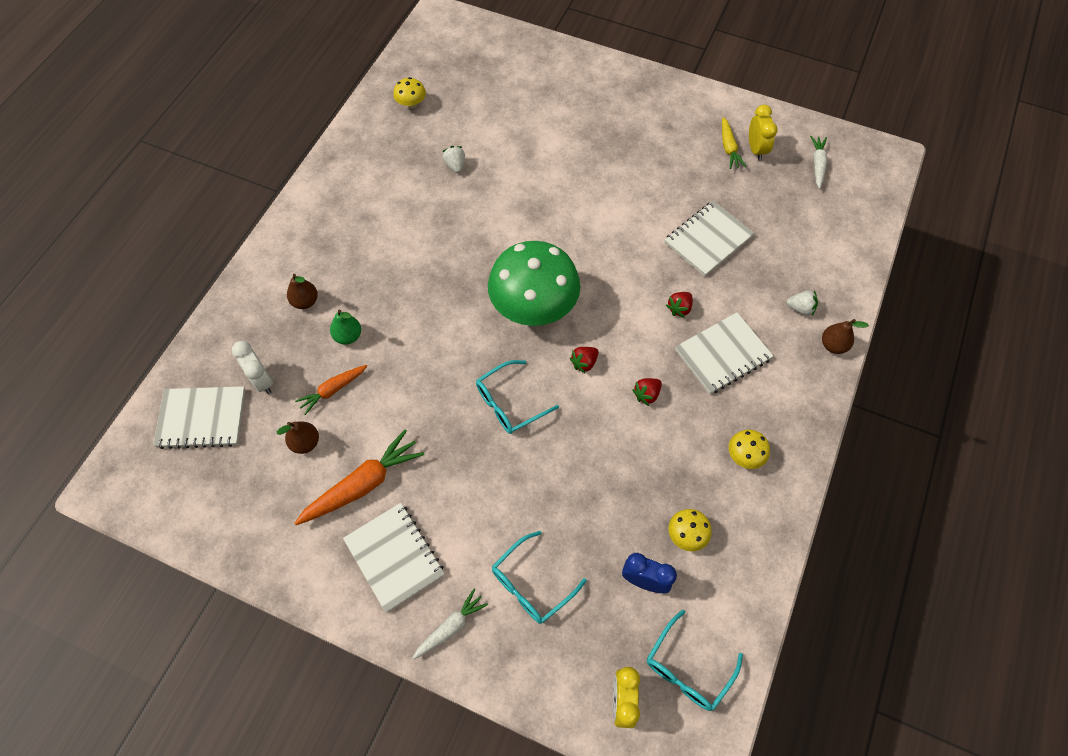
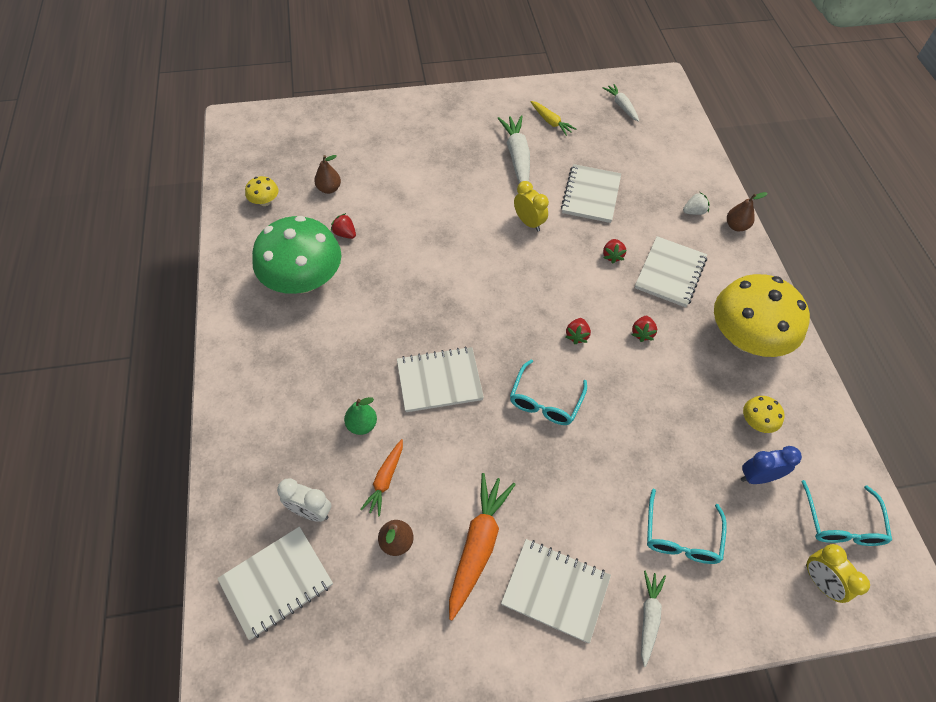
camera: 35 degrees left, 5 degrees down
brown pear [287,274,318,309] -> brown pear moved to [314,155,341,194]
white strawberry [442,146,465,173] -> red strawberry [331,213,356,239]
green mushroom [488,241,580,326] -> green mushroom moved to [252,216,342,294]
yellow mushroom [729,430,770,469] -> yellow mushroom [714,274,810,357], size x2.42
yellow clock [749,105,778,161] -> yellow clock moved to [514,181,549,232]
none -> white notebook [397,346,484,412]
none -> white carrot [498,115,530,184]

